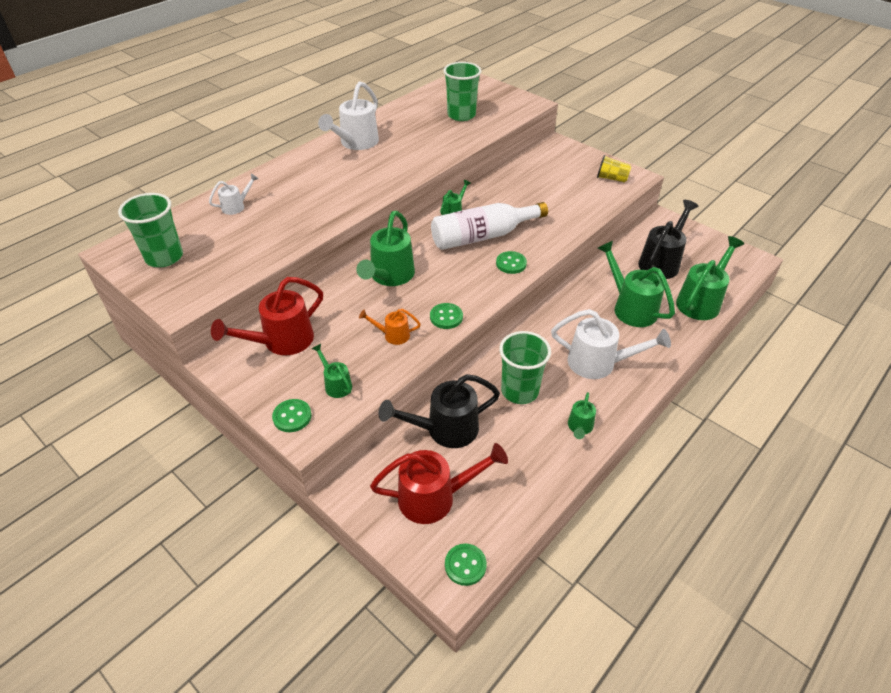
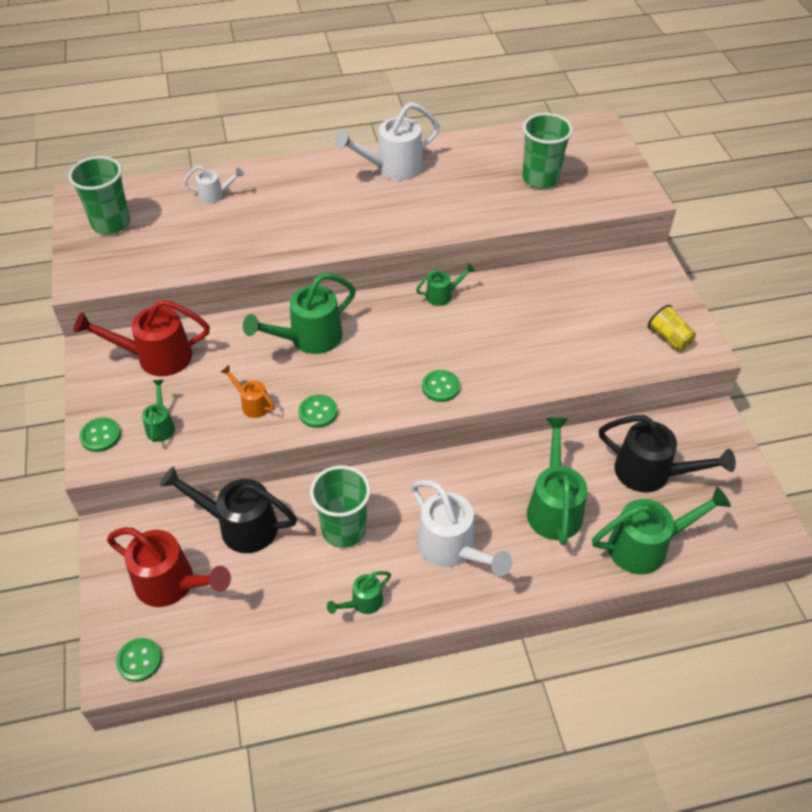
camera: 35 degrees right, 5 degrees up
white bottle [431,202,548,250] -> none
black watering can [639,200,699,279] -> black watering can turned 45 degrees clockwise [599,415,736,493]

